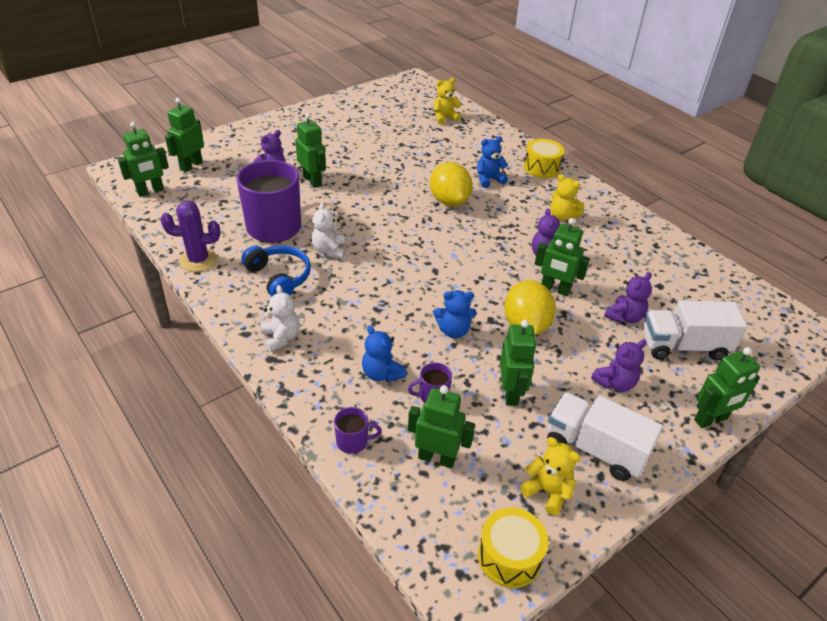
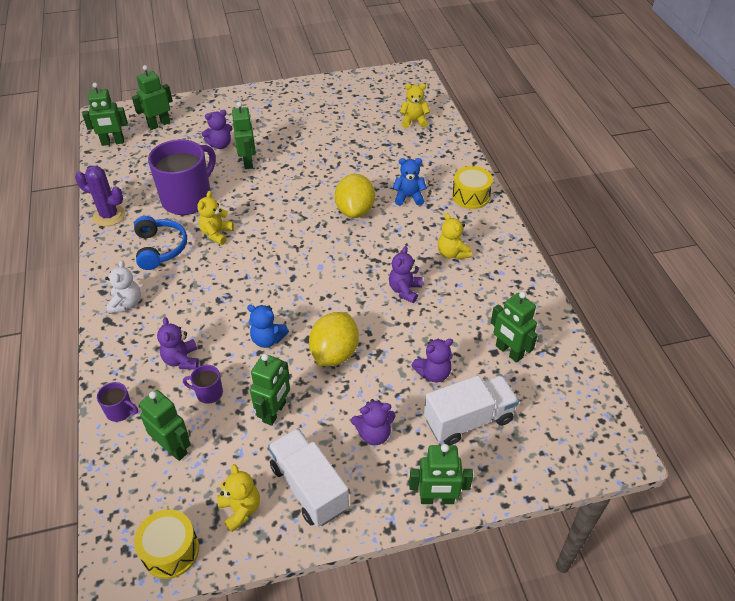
camera: 25 degrees right, 5 degrees up
white teddy bear [311,202,345,259] -> yellow teddy bear [198,191,234,245]
blue teddy bear [362,325,406,382] -> purple teddy bear [157,317,199,369]
green robot [535,218,590,296] -> green robot moved to [491,292,538,363]
white truck [643,301,747,361] -> white truck turned 135 degrees clockwise [424,375,519,445]

